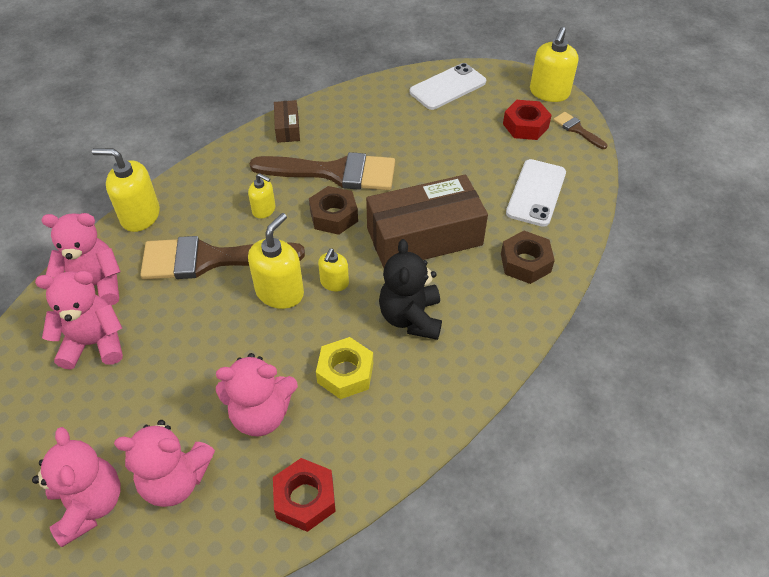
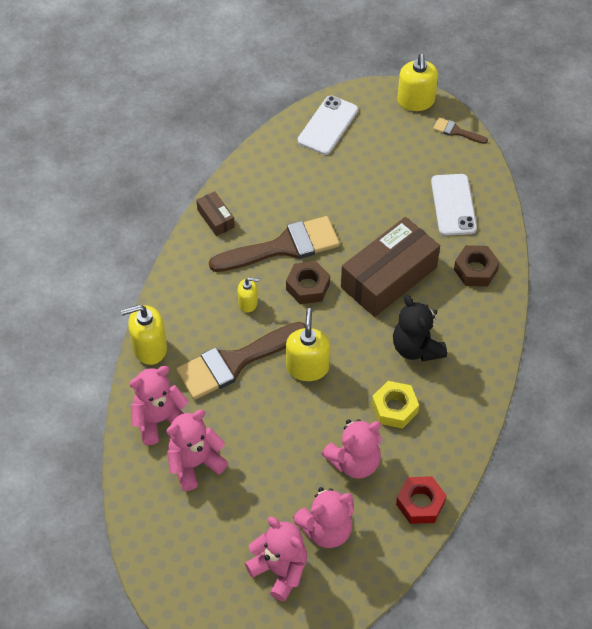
camera: 25 degrees left, 5 degrees up
yellow soap dispenser [318,248,349,292] -> none
red nut [503,100,552,140] -> none

